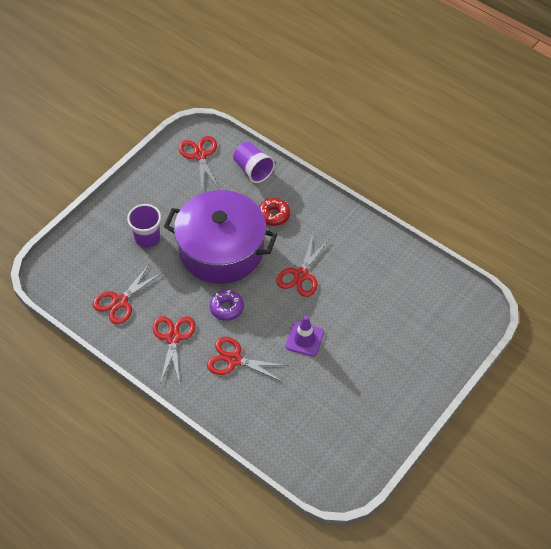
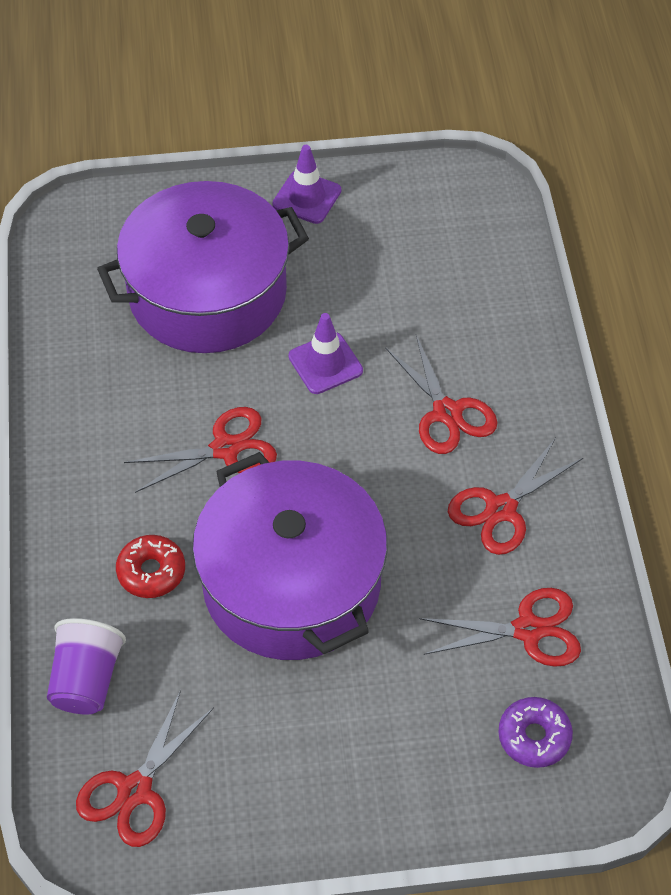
camera: 135 degrees left, 0 degrees up
purple cup [127,204,161,248] -> none
purple donut [210,290,244,321] -> purple donut moved to [498,697,573,768]
none -> purple pot [97,181,309,353]
none -> purple traffic cone [272,145,341,224]

